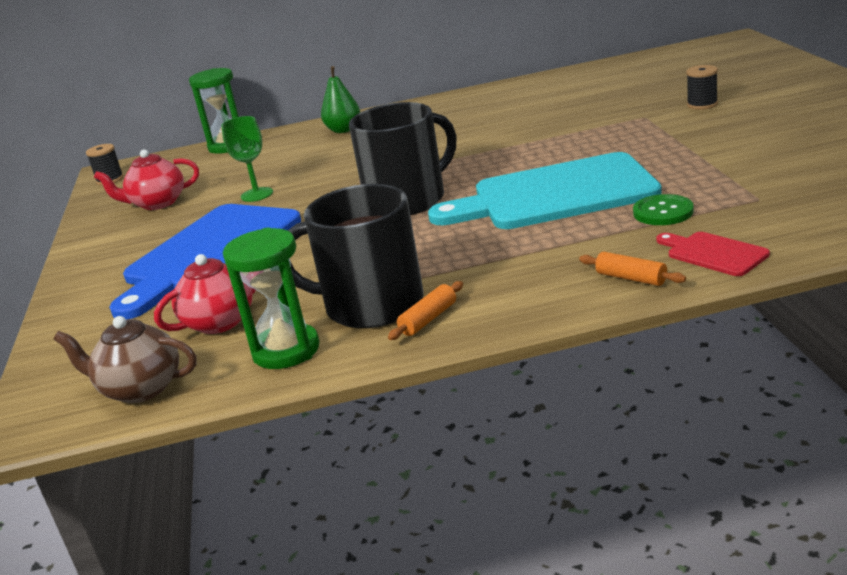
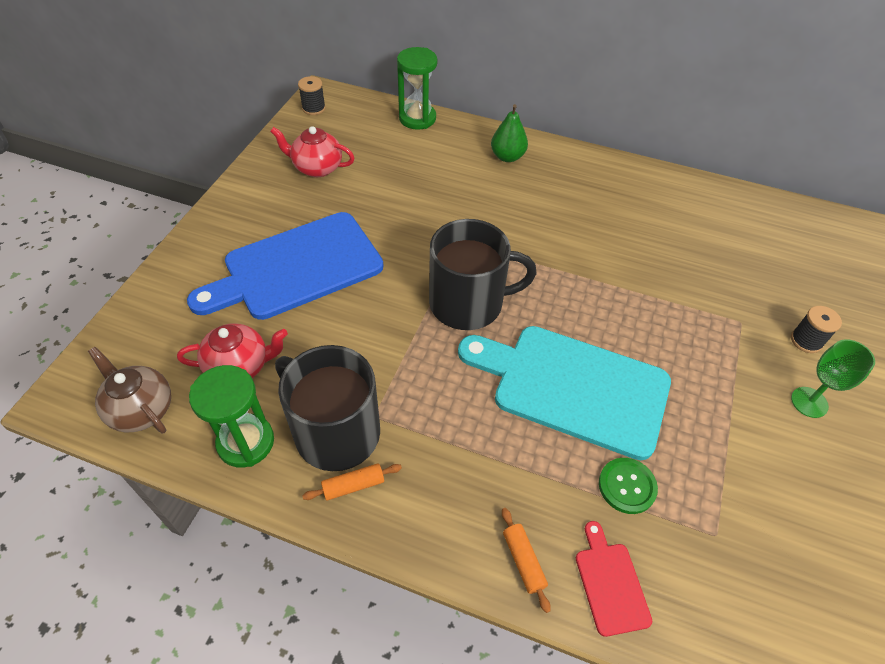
camera: 25 degrees right, 25 degrees up
green goblet [221,116,273,202] -> green goblet moved to [791,339,875,418]

